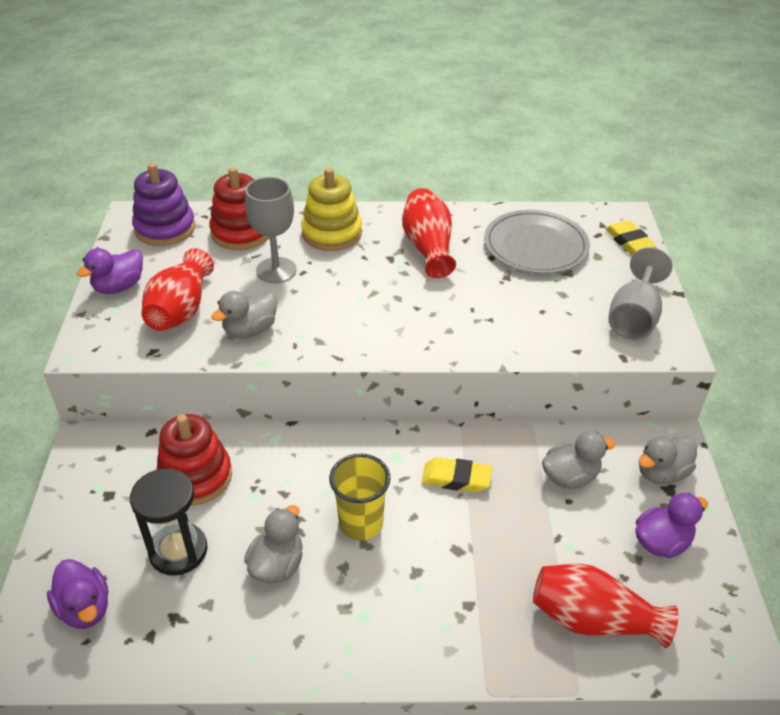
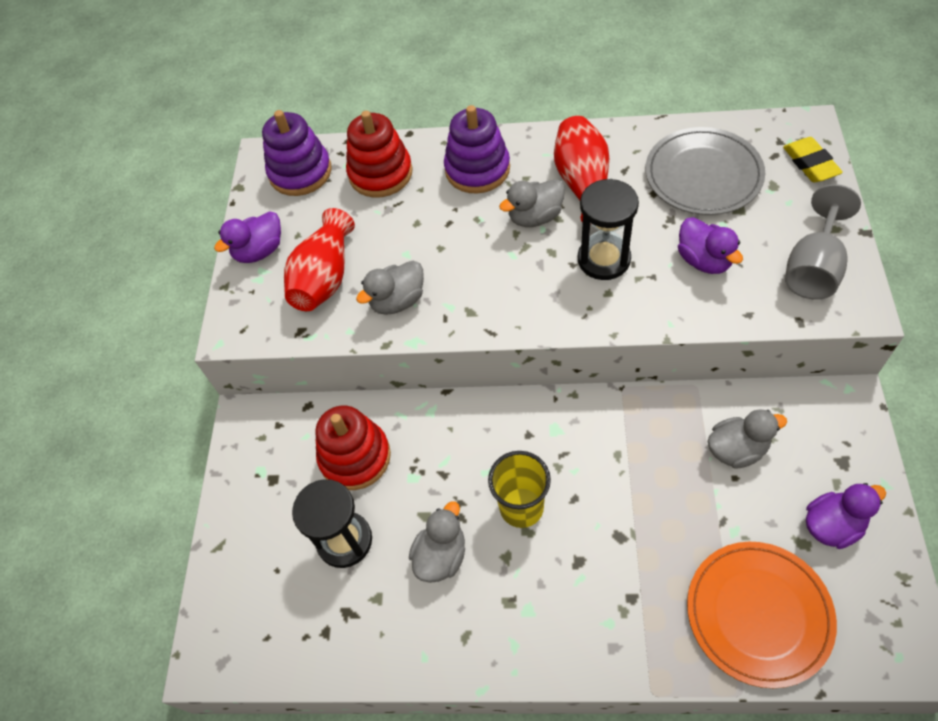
camera: 10 degrees right, 15 degrees up
purple duck [47,559,109,629] -> purple duck moved to [678,217,743,274]
grey goblet [245,177,297,283] -> none
yellow stacking toy [301,168,362,251] -> purple stacking toy [444,105,510,194]
yellow eraser [422,457,492,492] -> none
red vase [533,563,678,648] -> orange plate [687,542,837,688]
grey duck [639,436,697,484] -> grey duck moved to [499,179,565,227]
none -> black hourglass [578,179,639,280]

